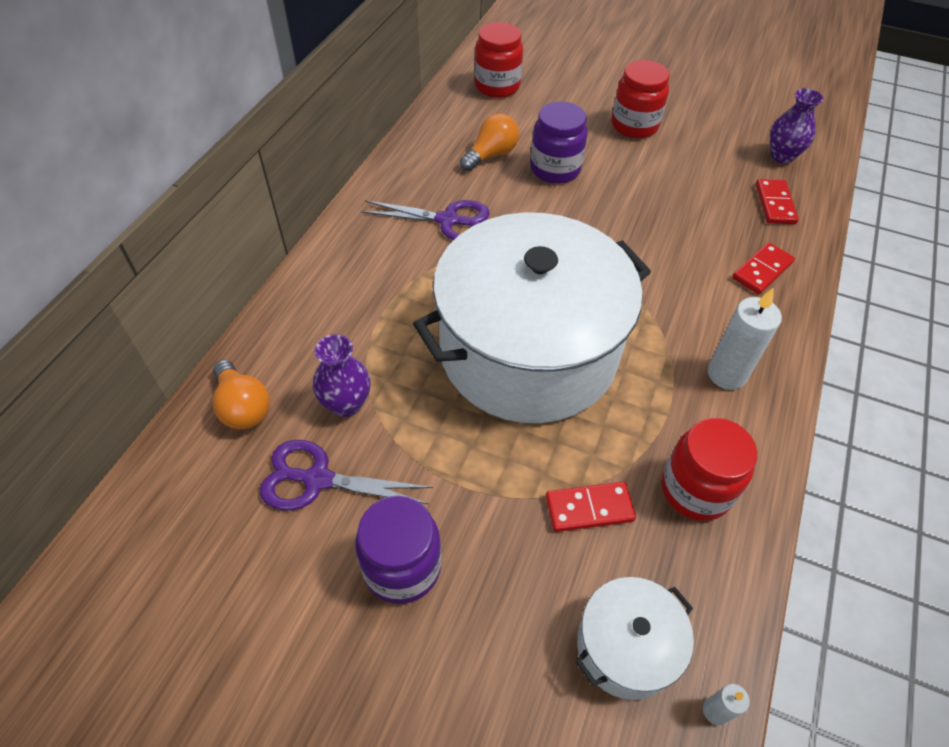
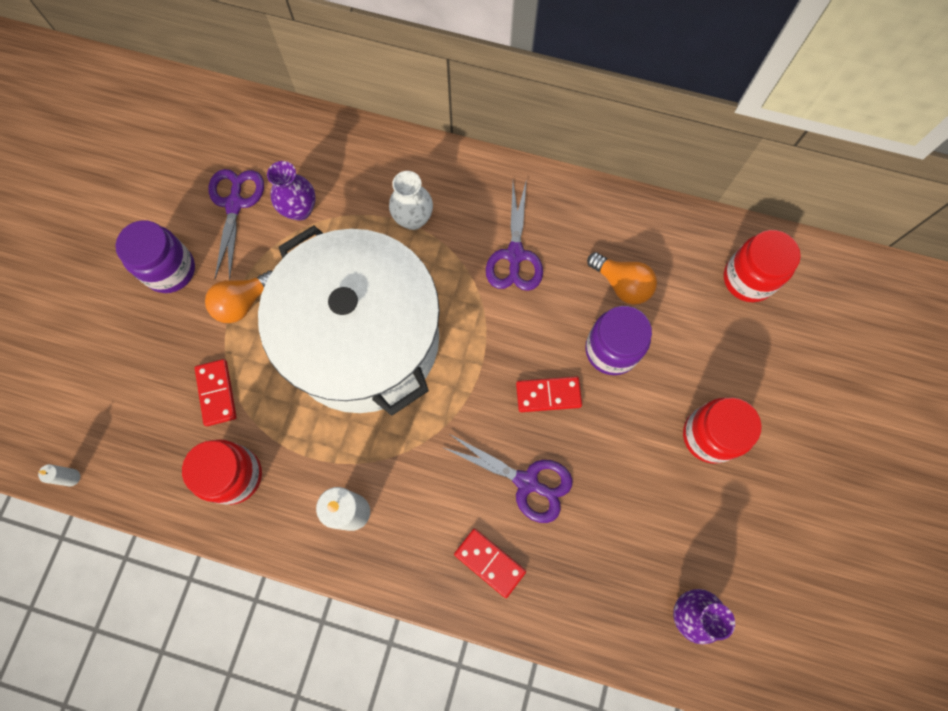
camera: 85 degrees right, 20 degrees up
orange light bulb [213,360,270,429] -> orange light bulb moved to [205,270,273,323]
white pot [575,577,694,700] -> none
red domino [756,179,799,224] -> red domino moved to [516,376,582,412]
none -> white vase [389,171,433,230]
none -> purple scissors [442,434,573,523]

